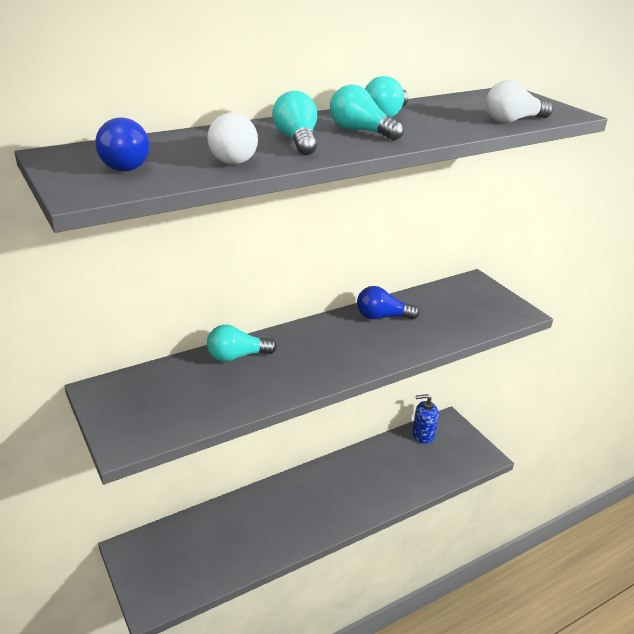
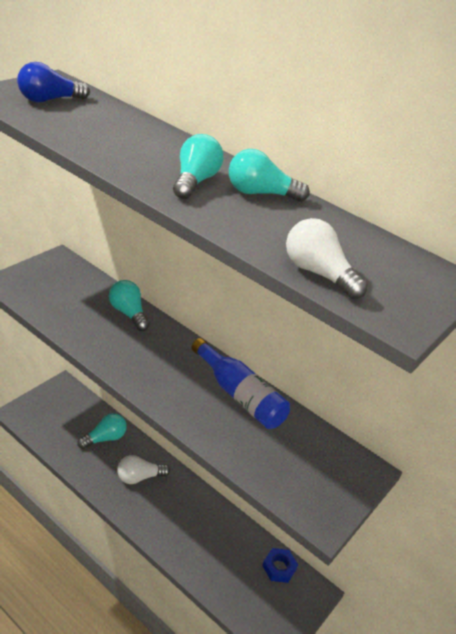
camera: 65 degrees right, 5 degrees up
white light bulb [207,113,258,165] -> white light bulb moved to [117,455,170,484]
turquoise light bulb [272,91,317,155] -> turquoise light bulb moved to [77,413,127,449]
blue light bulb [357,286,420,319] -> blue bottle [191,338,290,429]
blue soap dispenser [412,394,439,444] -> blue nut [262,548,298,583]

